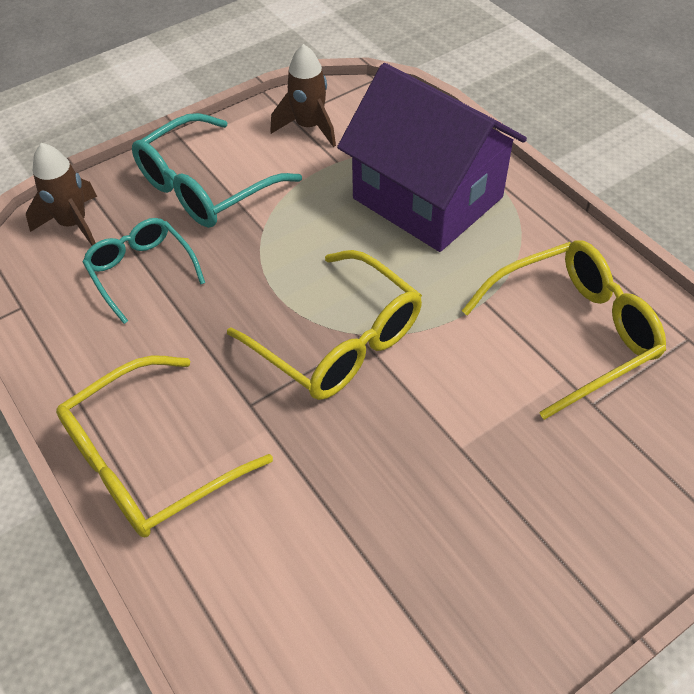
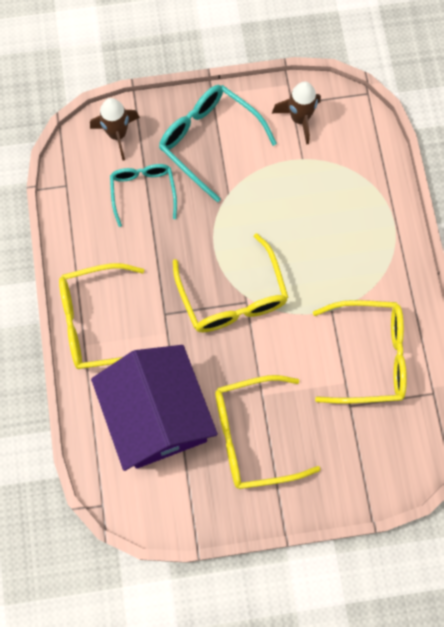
camera: 25 degrees right, 20 degrees up
turquoise glasses [132,113,302,228] -> turquoise glasses turned 60 degrees clockwise [159,85,277,202]
purple house [337,63,527,252] -> purple house moved to [91,345,218,471]
none -> yellow glasses [215,375,321,489]

